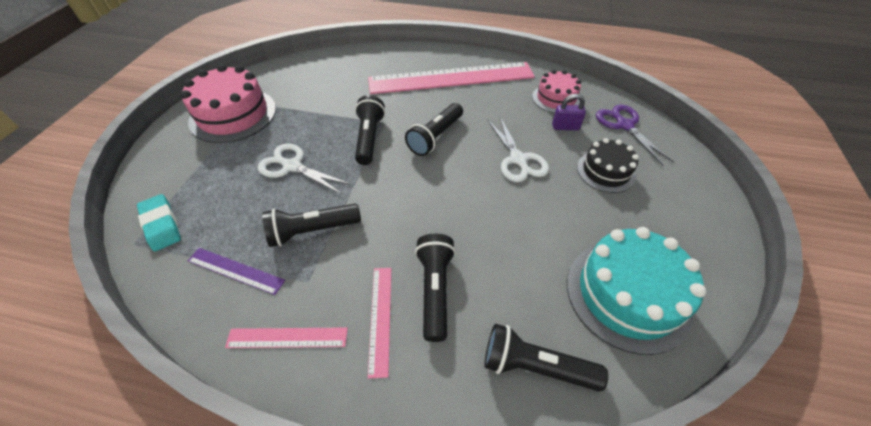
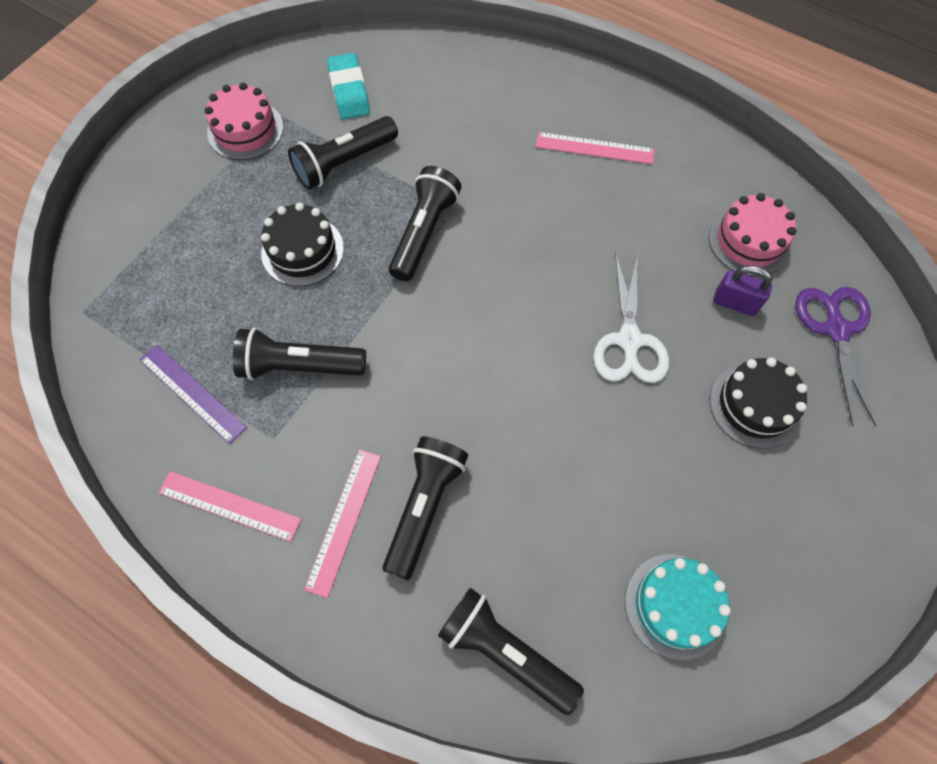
camera: 20 degrees right, 15 degrees up
turquoise eraser [137,194,181,251] -> turquoise eraser moved to [327,53,370,119]
pink cake [181,64,276,143] -> pink cake [205,83,284,160], size x0.60
white scissors [258,143,351,194] -> black cake [261,202,344,286]
pink ruler [368,62,535,94] -> pink ruler [536,132,655,164], size x0.42
black flashlight [405,103,463,156] -> black flashlight moved to [288,116,398,190]
turquoise cake [567,227,706,355] -> turquoise cake [625,554,731,660], size x0.60

